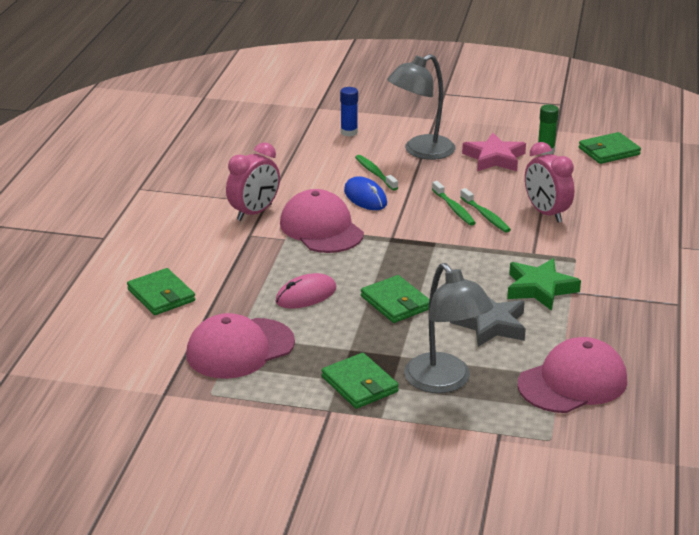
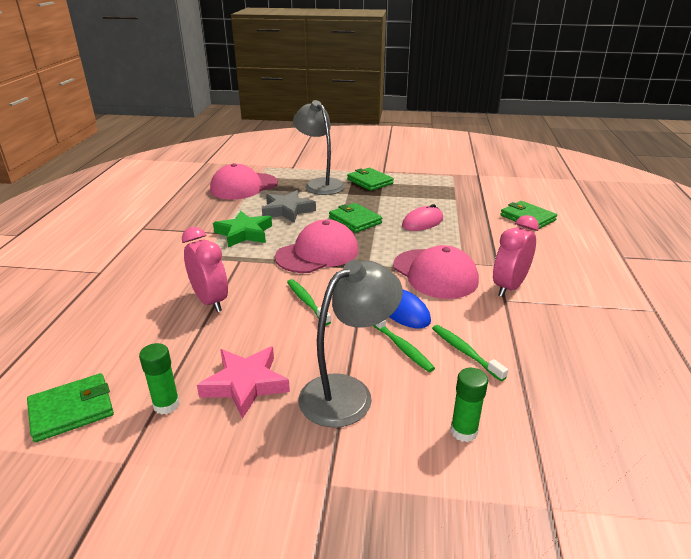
camera: 175 degrees right, 0 degrees up
pink cap [186,313,295,379] -> pink cap moved to [275,219,358,273]
blue glue stick [340,87,358,137] -> green glue stick [451,368,488,442]
green toothbrush [460,188,511,233] -> green toothbrush moved to [432,325,508,381]

